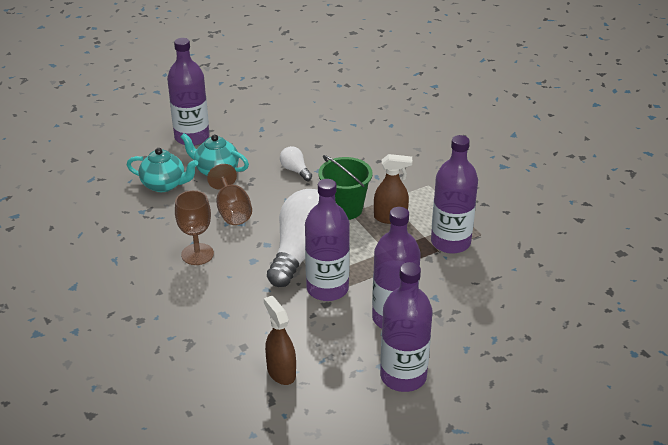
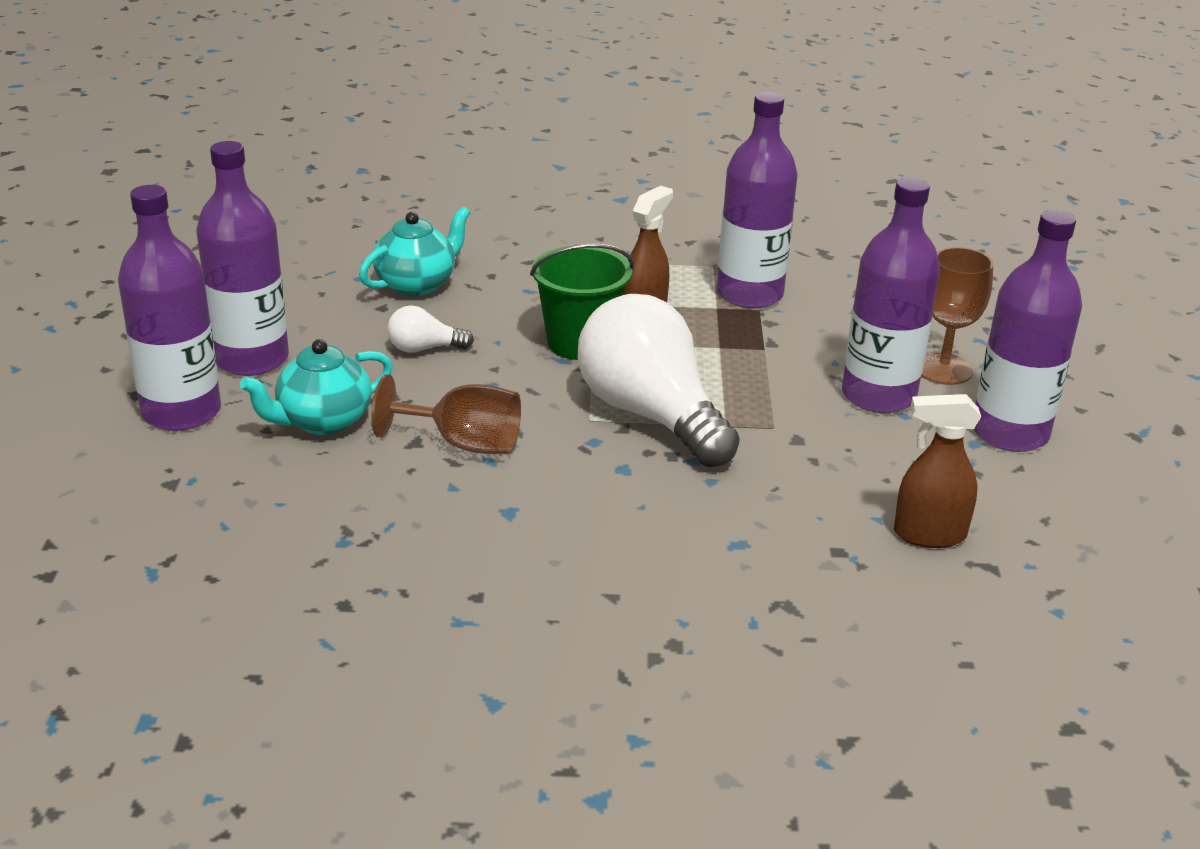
camera: 60 degrees left, 5 degrees down
turquoise teapot [127,148,198,192] -> turquoise teapot moved to [359,206,470,296]
brown goblet [175,190,214,265] -> brown goblet moved to [921,247,994,385]
purple bottle [305,179,350,301] -> purple bottle moved to [196,141,289,376]

